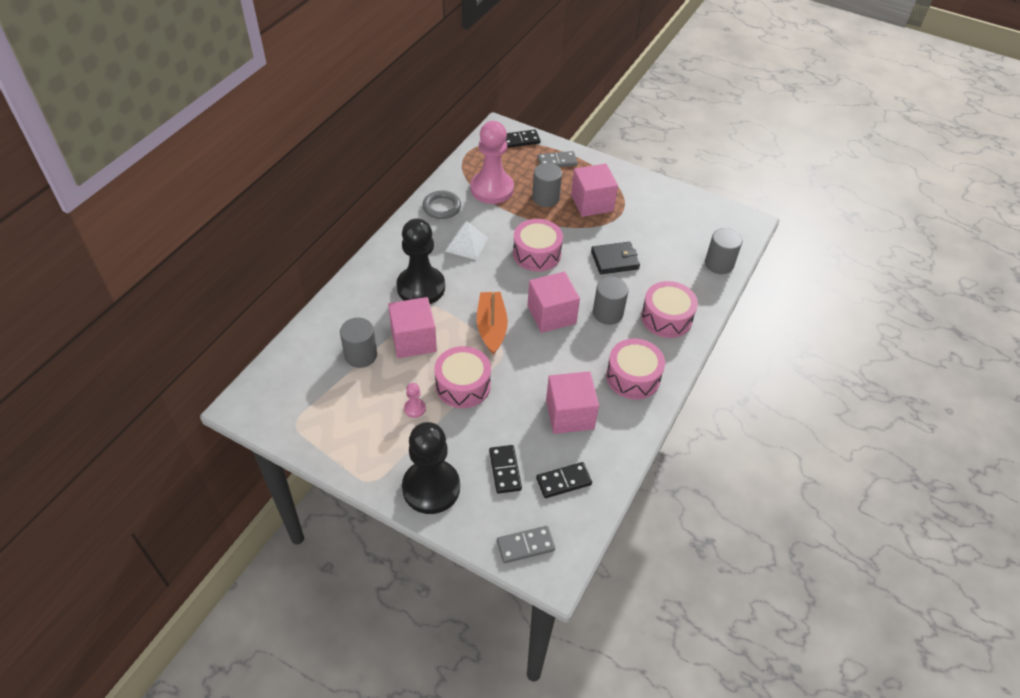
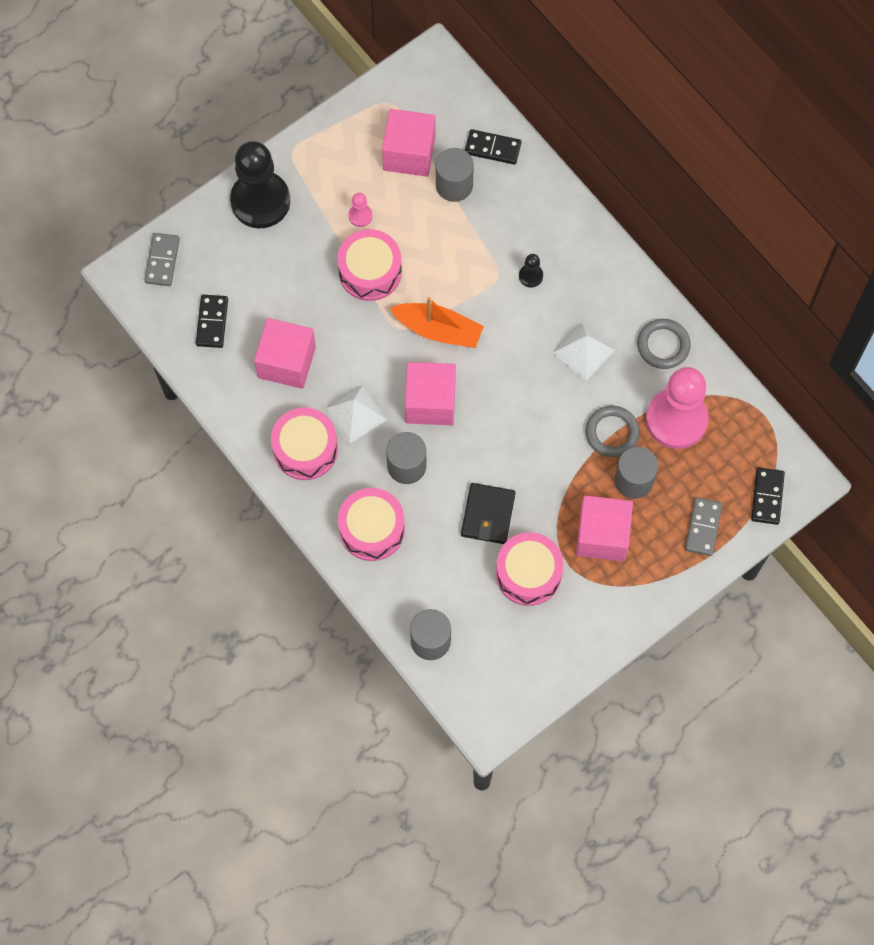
camera: 115 degrees right, 20 degrees up
pink cube [388,297,437,358] -> pink cube moved to [382,109,435,177]
black pawn [396,218,445,304] -> black pawn [519,254,543,288], size x0.40
black domino [489,445,522,494] -> black domino moved to [465,129,521,165]
pink drum [513,219,563,271] -> pink drum moved to [496,532,564,606]
none -> white pyramid [325,385,387,444]
none -> grey ring [585,406,640,457]

